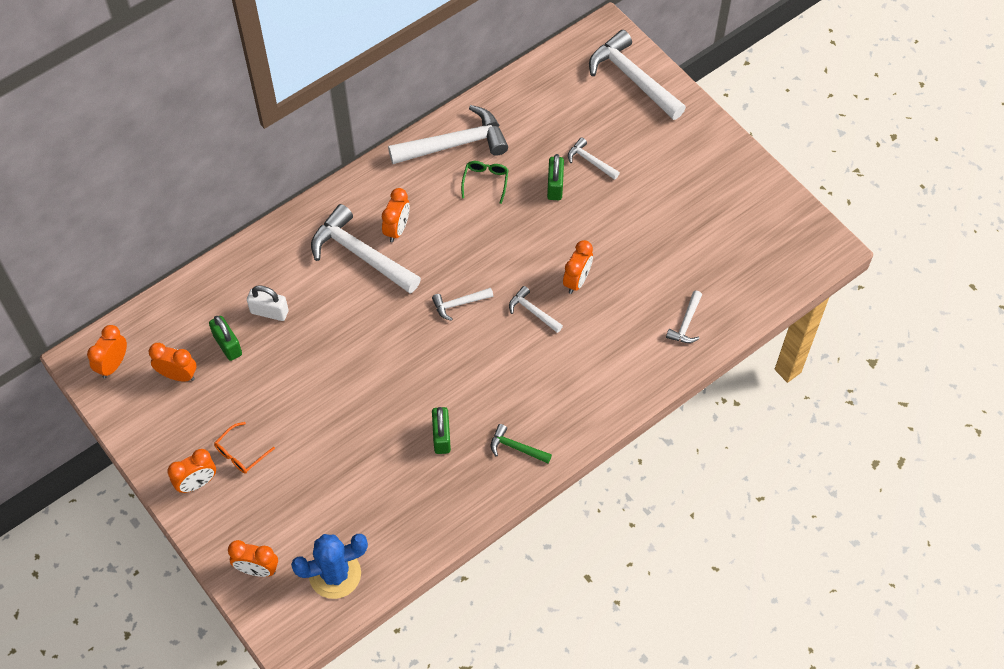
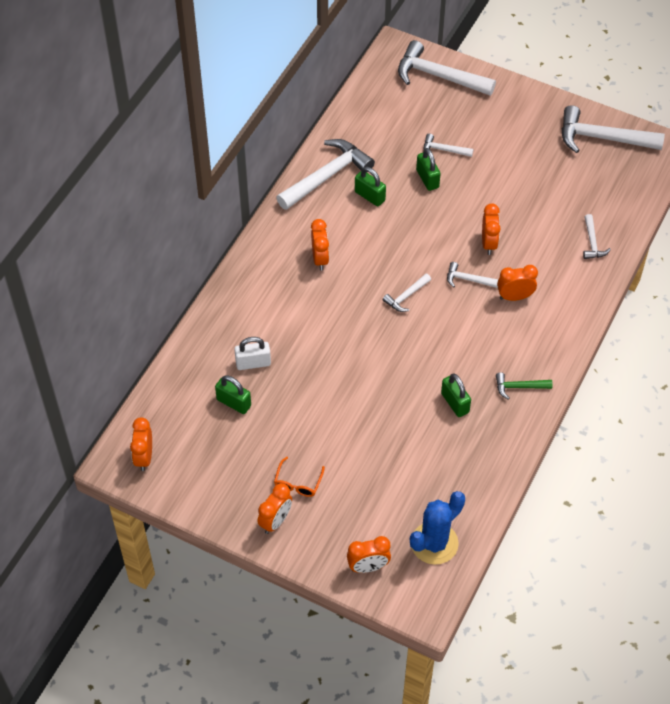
camera: 25 degrees left, 5 degrees down
orange clock [149,343,197,382] -> orange clock moved to [497,265,538,301]
white hammer [311,204,421,293] -> white hammer moved to [562,105,665,153]
green glasses [461,161,508,204] -> green padlock [355,167,386,207]

